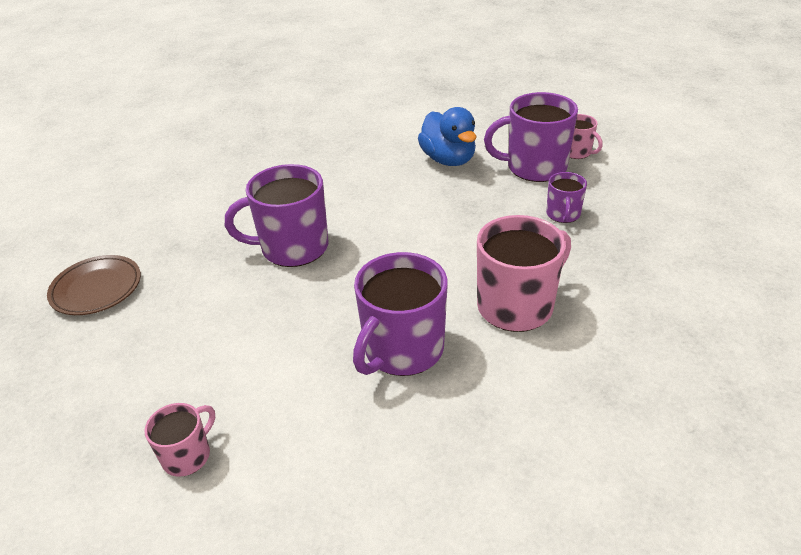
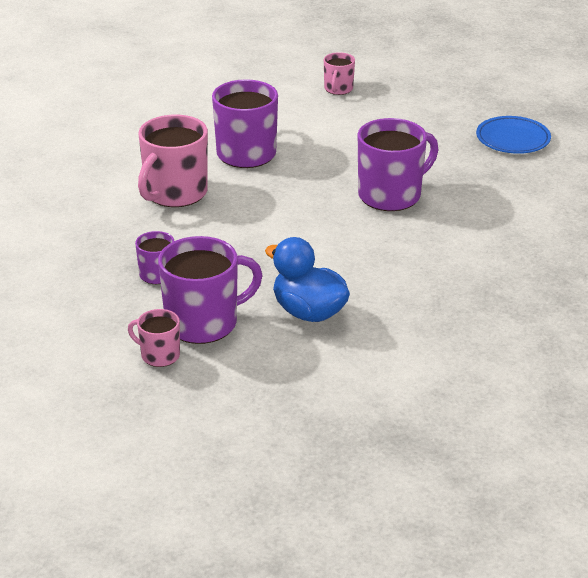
camera: 155 degrees right, 5 degrees down
brown plate [47,255,141,315] -> blue plate [476,116,551,154]

